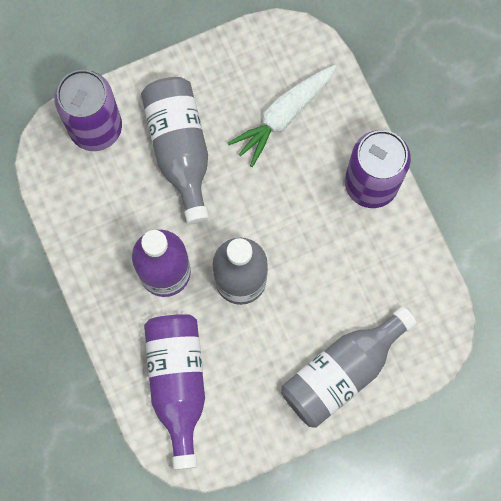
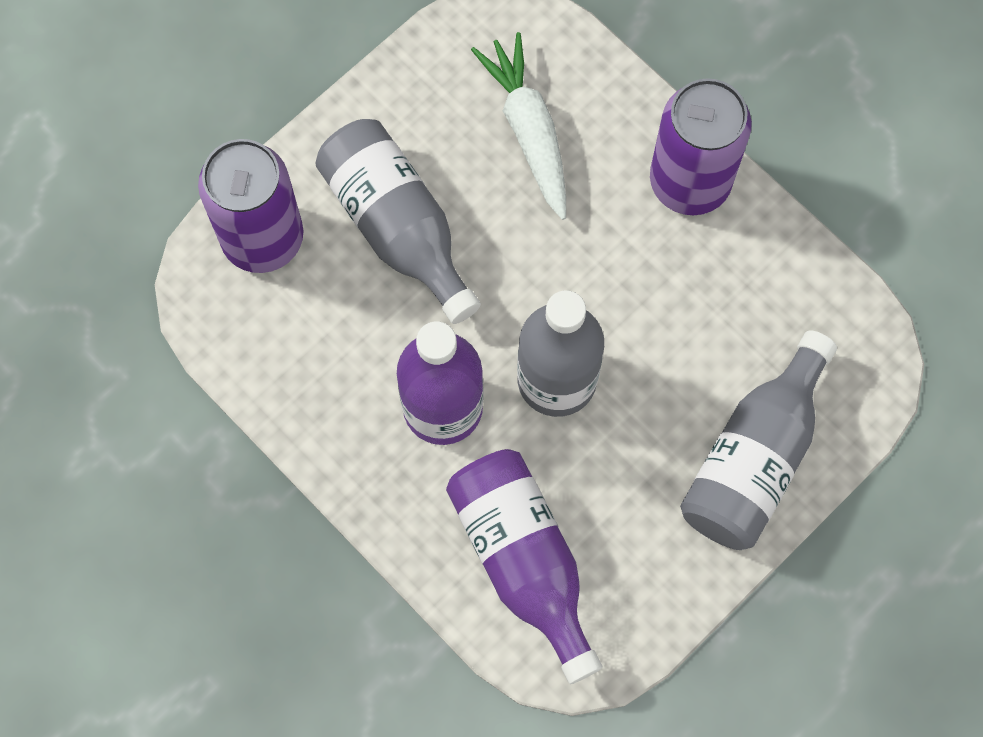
camera: 20 degrees left, 5 degrees down
white carrot [228,65,337,167] -> white carrot turned 135 degrees clockwise [471,32,566,220]

